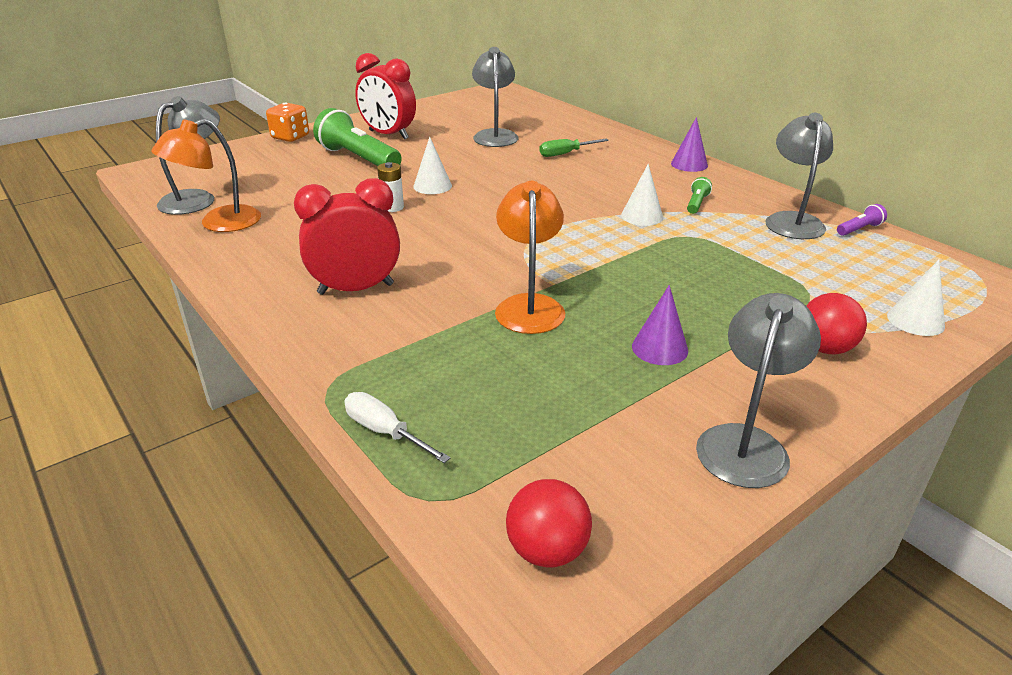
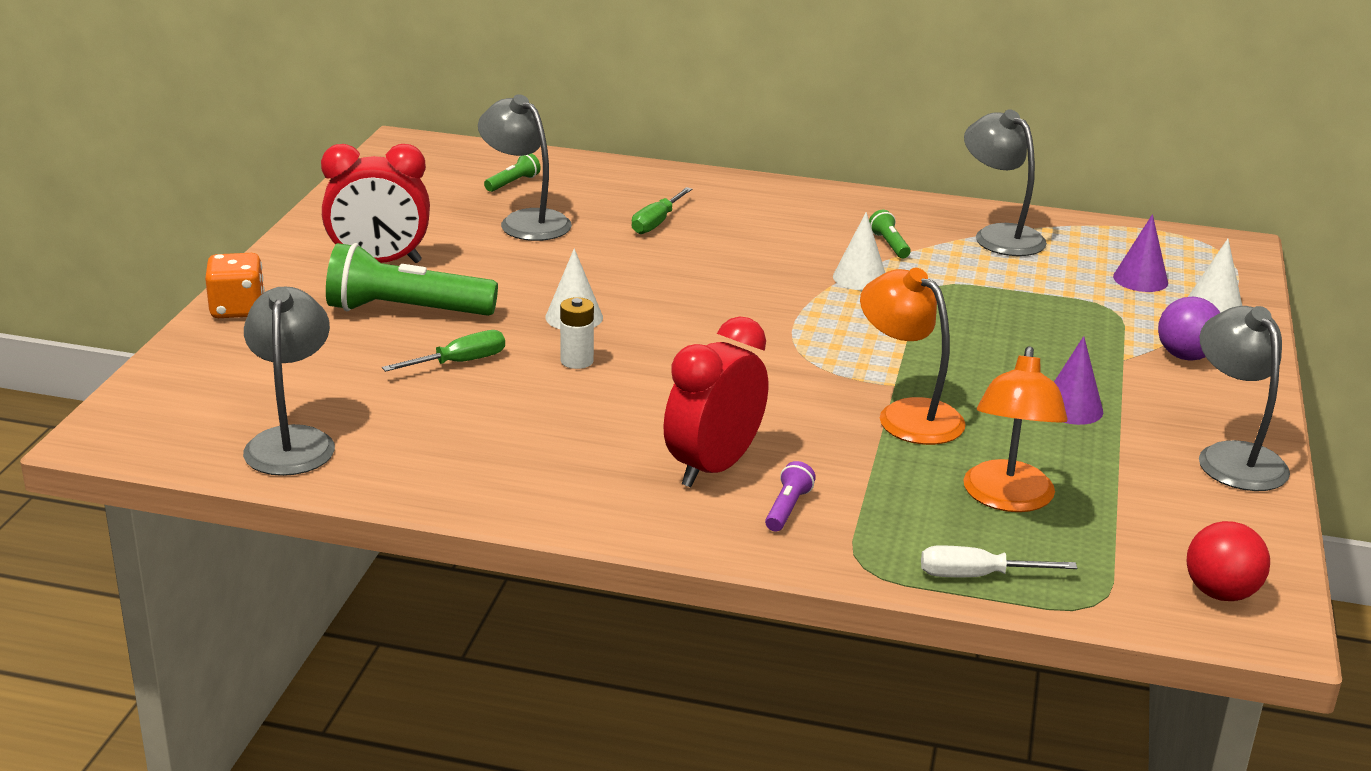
camera: 40 degrees left, 5 degrees down
orange lamp [151,119,261,232] -> orange lamp moved to [963,346,1068,512]
purple cone [671,117,708,172] -> purple cone moved to [1113,214,1168,292]
red ball [806,293,867,354] -> purple ball [1158,297,1220,361]
purple flashlight [837,204,887,236] -> purple flashlight moved to [765,461,816,532]
none -> green screwdriver [382,330,505,372]
none -> green flashlight [484,153,541,192]

